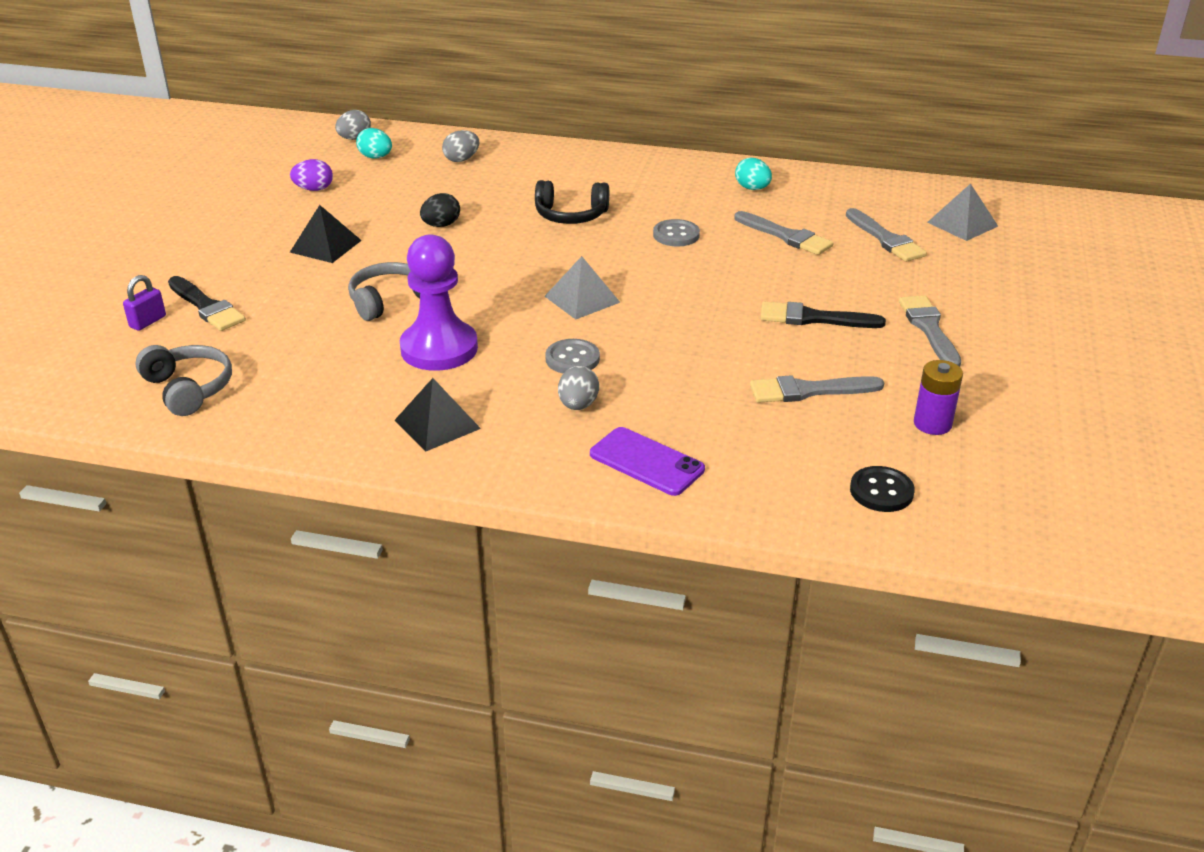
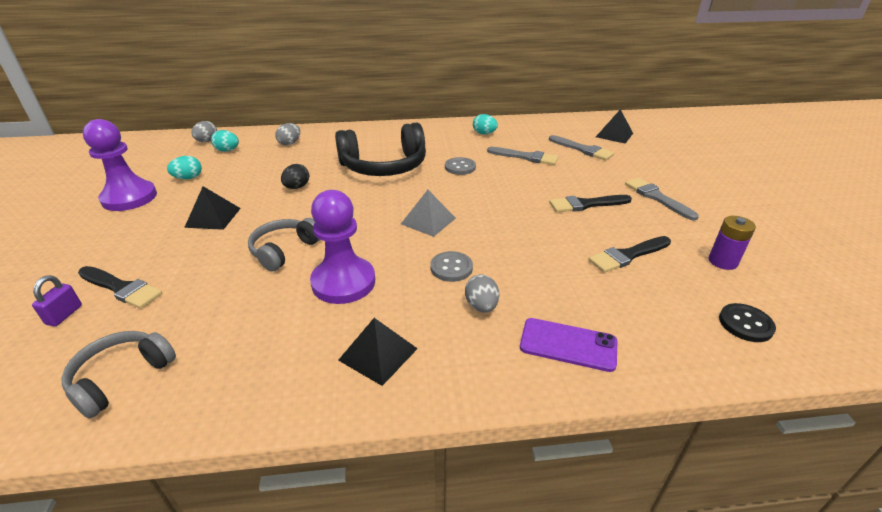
camera: 20 degrees left, 0 degrees up
grey headphones [135,345,232,416] -> grey headphones turned 90 degrees counterclockwise [61,331,176,419]
purple egg [290,159,333,191] -> turquoise egg [167,156,202,179]
black headphones [535,180,609,224] -> black headphones [335,123,426,176], size x1.73
grey brush [750,375,884,403] -> black brush [588,236,671,273]
grey pyramid [927,183,998,241] -> black pyramid [596,109,633,144]
none -> purple pawn [83,119,157,211]

